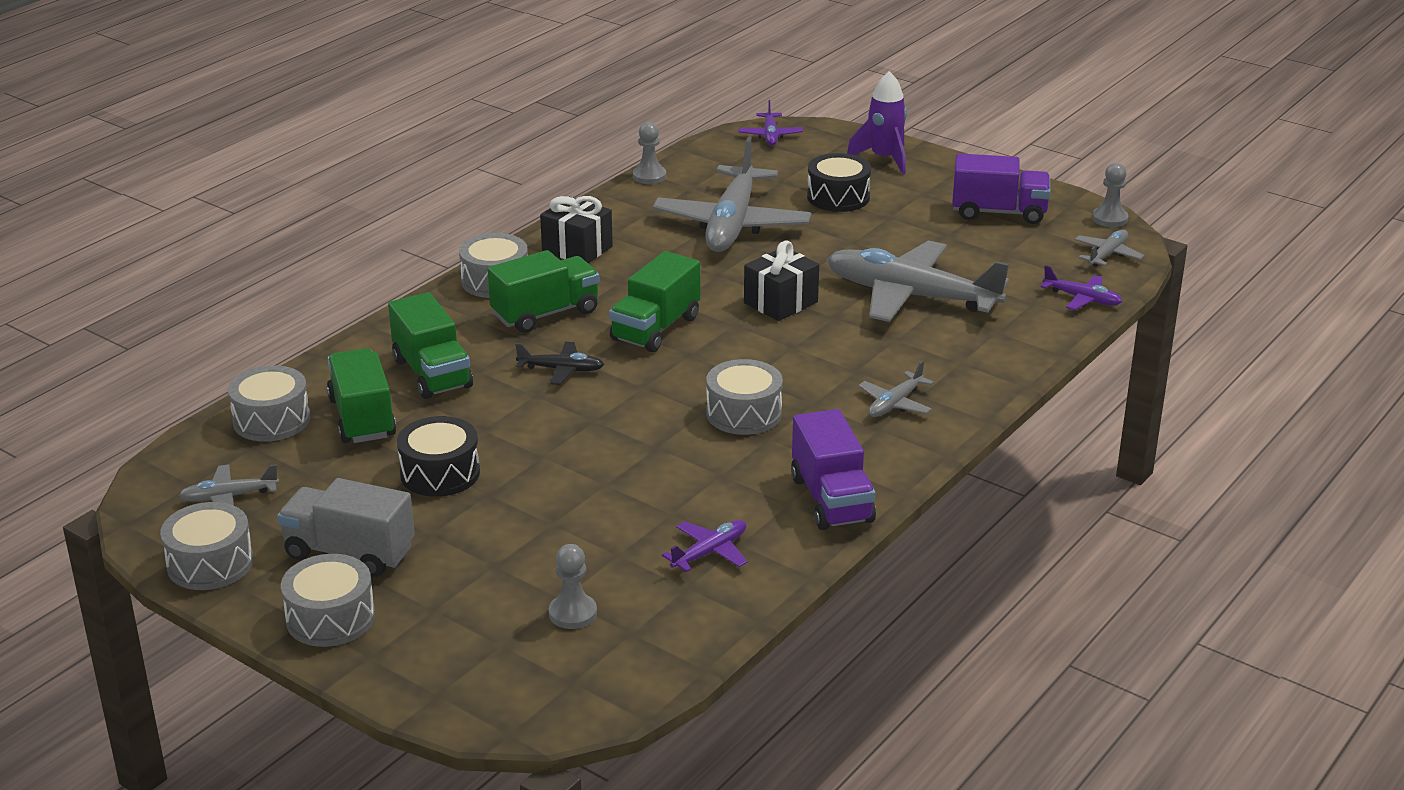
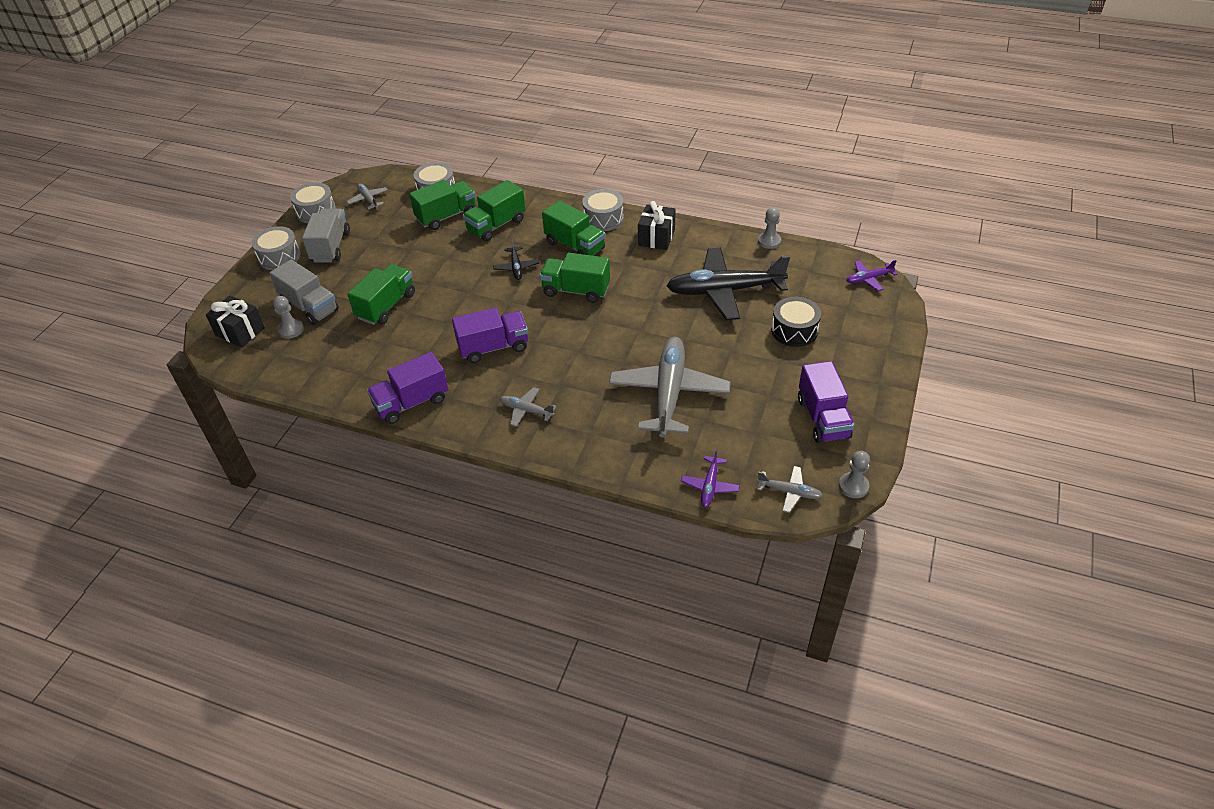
camera: 75 degrees right, 15 degrees up
black drum [397,416,480,497] -> none
grey plane [653,137,811,252] -> black plane [666,248,790,320]
purple plane [662,520,748,572] -> none
grey drum [706,359,783,435] -> purple truck [452,308,528,363]
black gift [744,241,819,321] -> black gift moved to [206,295,265,347]
purple rocket [847,71,907,174] -> none
none -> grey truck [269,260,339,325]
none -> green truck [347,264,415,325]

